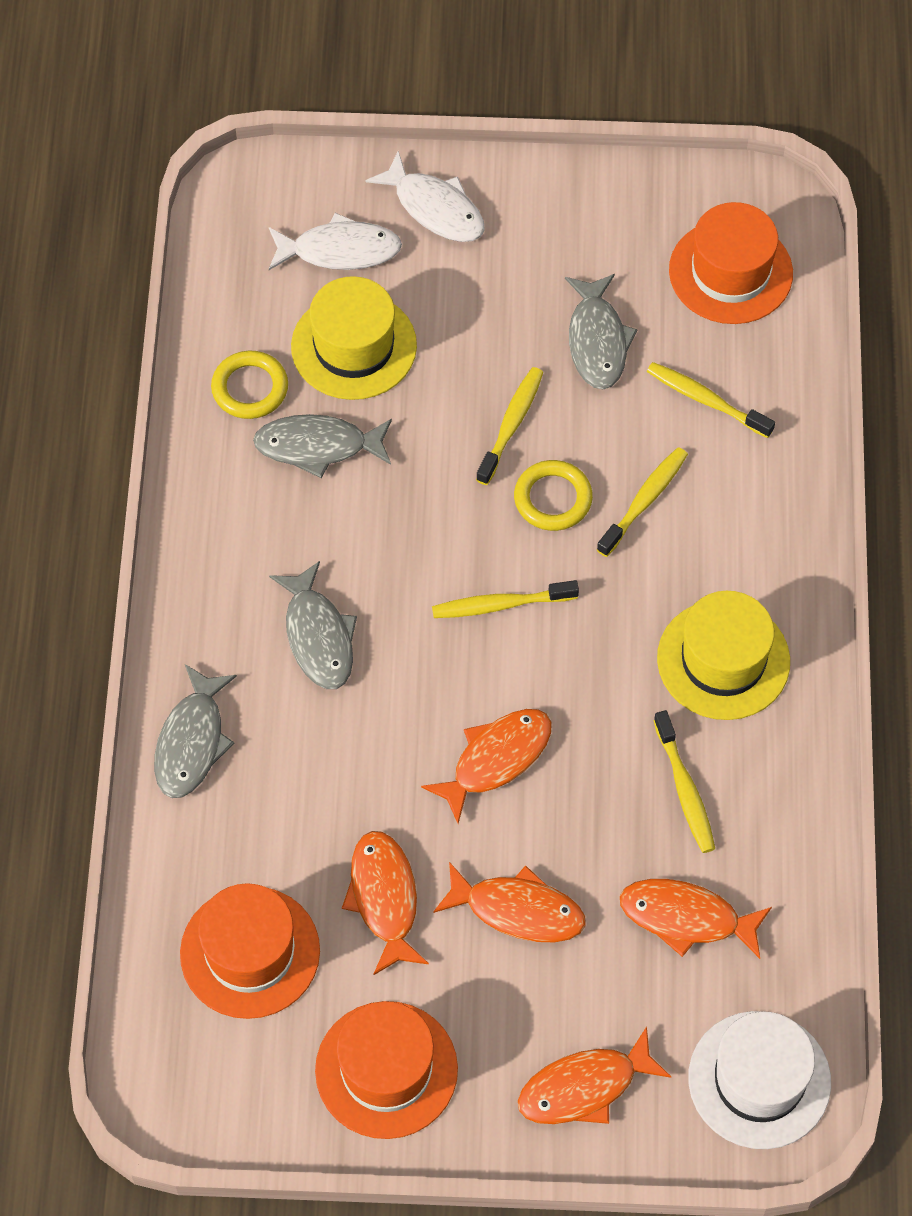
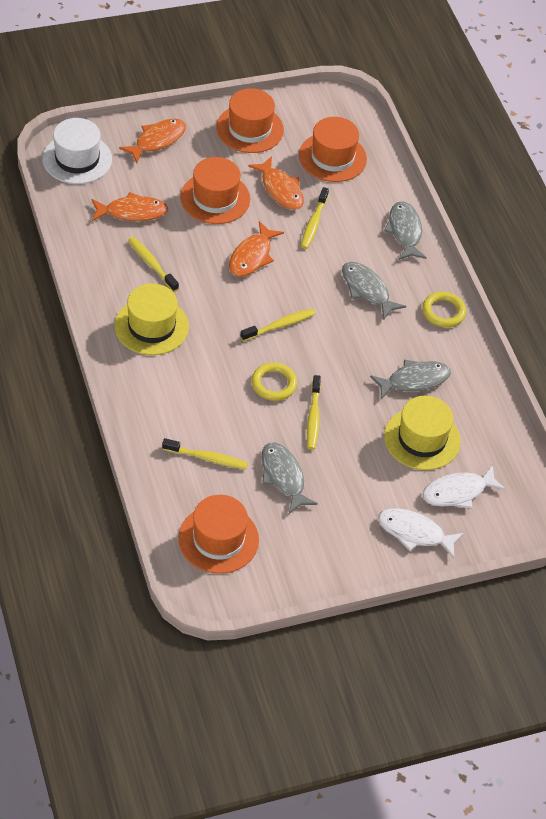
camera: 155 degrees right, 10 degrees down
yellow ring [211,351,288,419] -> yellow ring moved to [422,292,466,328]
orange fish [433,862,586,942] -> orange hat [180,157,250,224]
yellow toothbrush [597,447,688,557] -> yellow toothbrush moved to [301,187,329,249]

